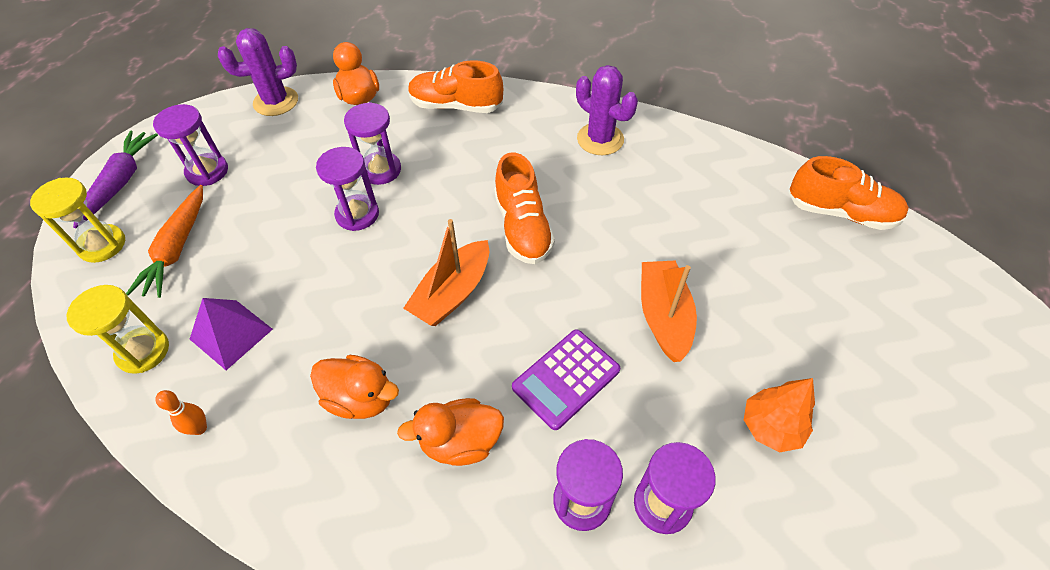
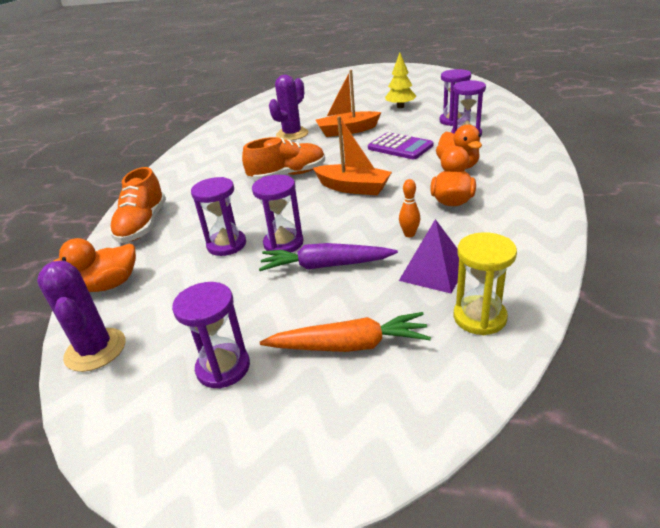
camera: 95 degrees left, 20 degrees down
yellow hourglass [30,177,125,263] -> none
purple carrot [73,131,158,228] -> purple carrot moved to [259,243,398,271]
orange bowling pin [156,390,207,435] -> orange bowling pin moved to [399,179,420,237]
purple cactus [576,65,638,155] -> purple cactus moved to [269,75,308,140]
orange tree [744,378,815,452] -> yellow tree [385,53,416,108]
orange shoe [788,156,909,230] -> none

